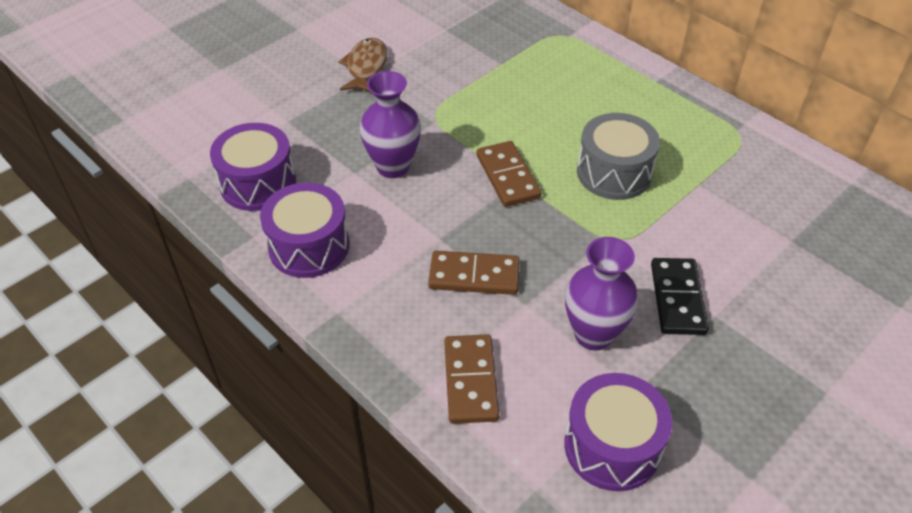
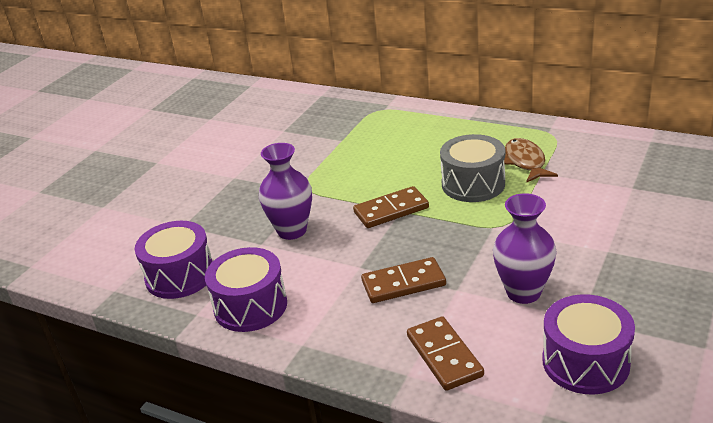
camera: 15 degrees left, 15 degrees down
brown fish [338,38,388,92] -> brown fish moved to [504,138,558,183]
brown domino [477,141,541,207] -> brown domino turned 75 degrees counterclockwise [353,186,429,228]
black domino [651,258,709,335] -> none

